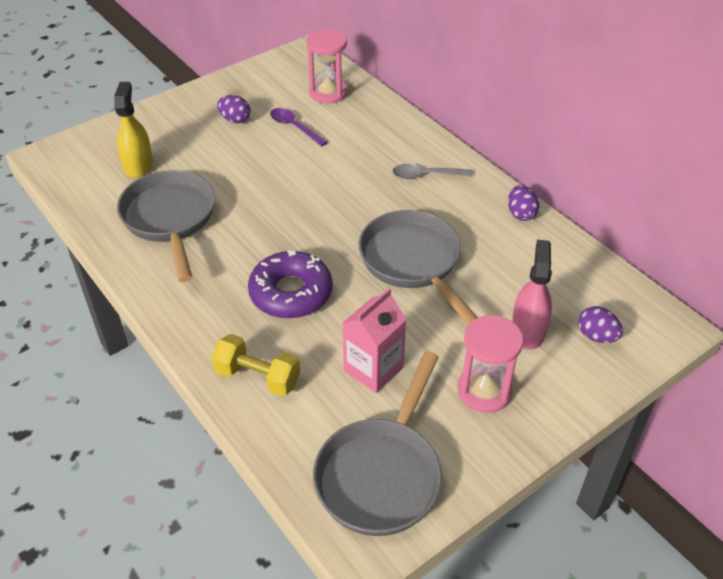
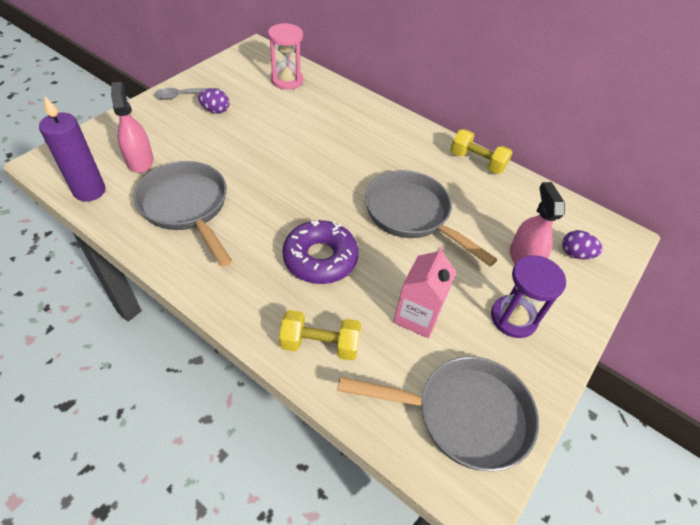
camera: 20 degrees left, 5 degrees up
yellow spray bottle [114,82,153,178] -> pink spray bottle [111,82,153,173]
purple spoon [270,108,328,147] -> none
grey pan [313,351,442,536] -> grey pan turned 90 degrees counterclockwise [337,356,539,471]
grey spoon [392,164,472,179] -> grey spoon moved to [154,88,220,100]
pink hourglass [458,315,523,413] -> purple hourglass [491,255,566,338]
purple egg [508,185,539,221] -> yellow dumbbell [450,129,513,174]
none -> purple candle [39,95,105,202]

